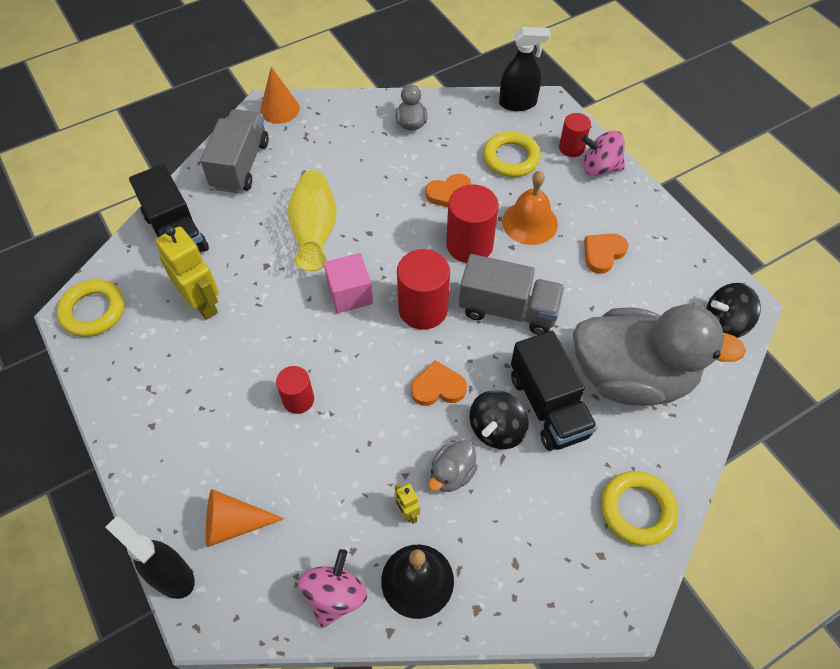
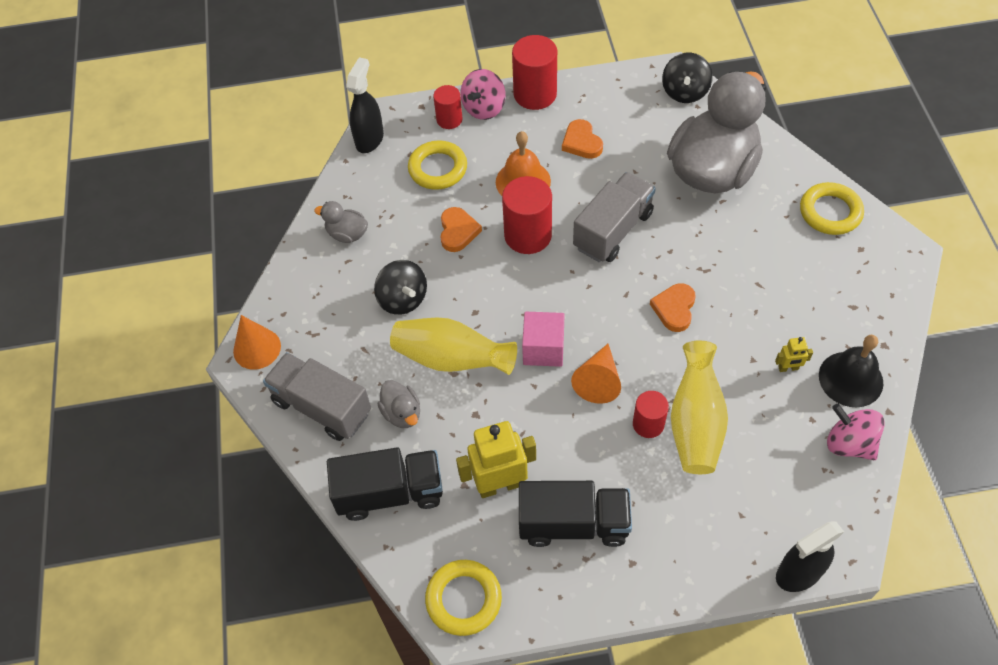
camera: 65 degrees left, 0 degrees up
orange cone [206,489,285,547] -> orange cone moved to [571,344,621,404]
red cylinder [397,249,450,330] -> red cylinder moved to [512,35,557,110]
grey duck [429,440,478,492] -> grey duck moved to [377,380,420,428]
black spinning top [469,390,529,449] -> black spinning top moved to [374,260,427,315]
black truck [511,331,597,451] -> black truck moved to [519,481,632,547]
none -> yellow vase [671,341,728,474]

